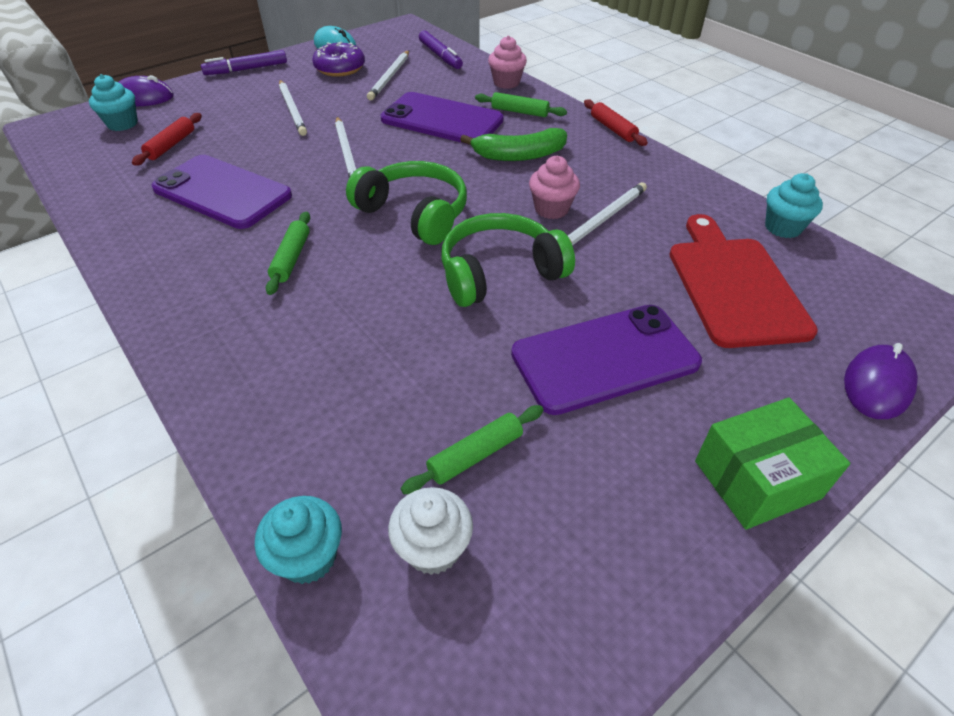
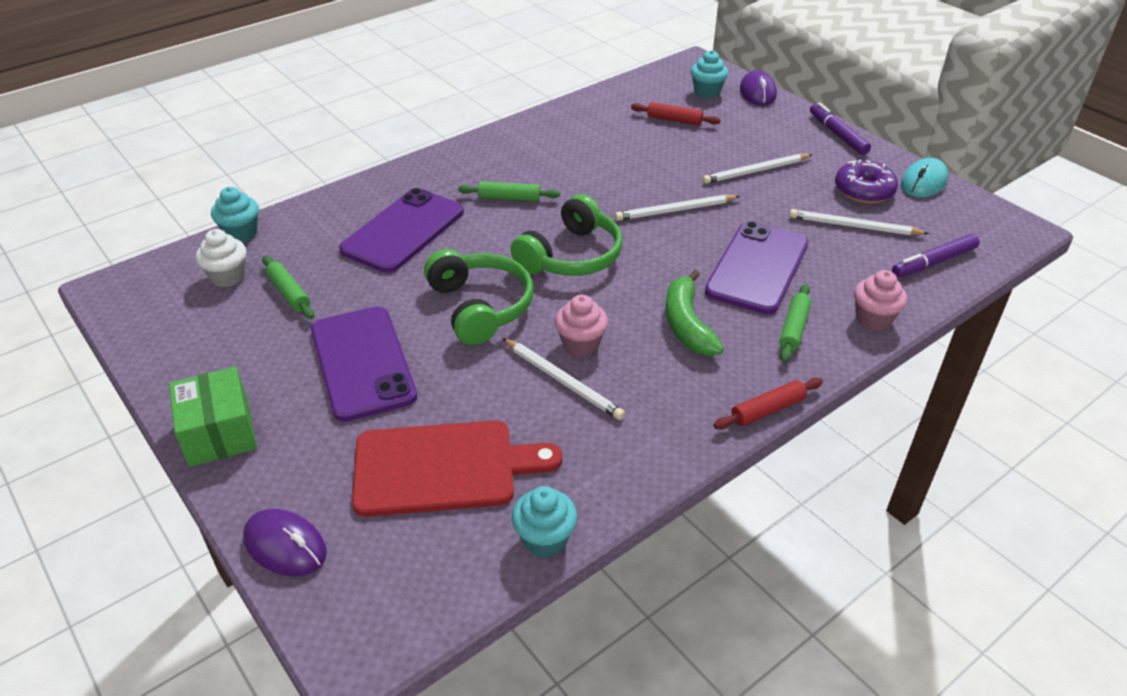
camera: 90 degrees right, 5 degrees down
purple phone [152,155,292,229] -> purple phone moved to [339,188,464,273]

